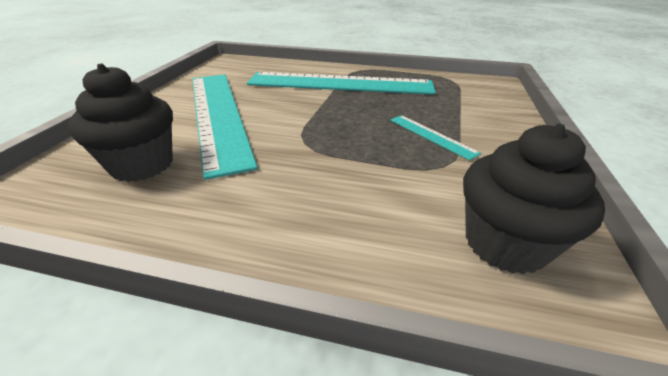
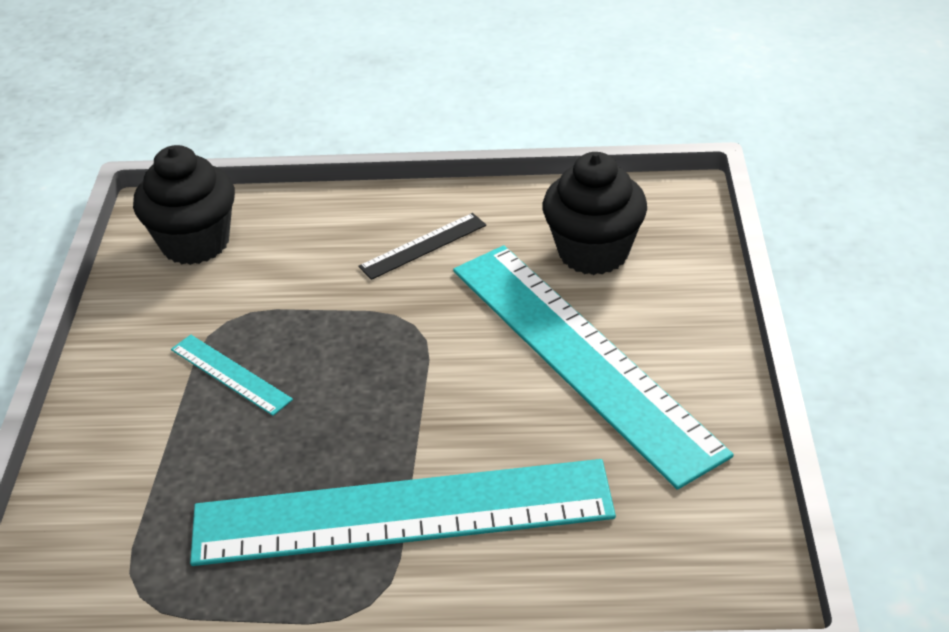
camera: 170 degrees right, 5 degrees up
none -> black ruler [359,213,486,280]

